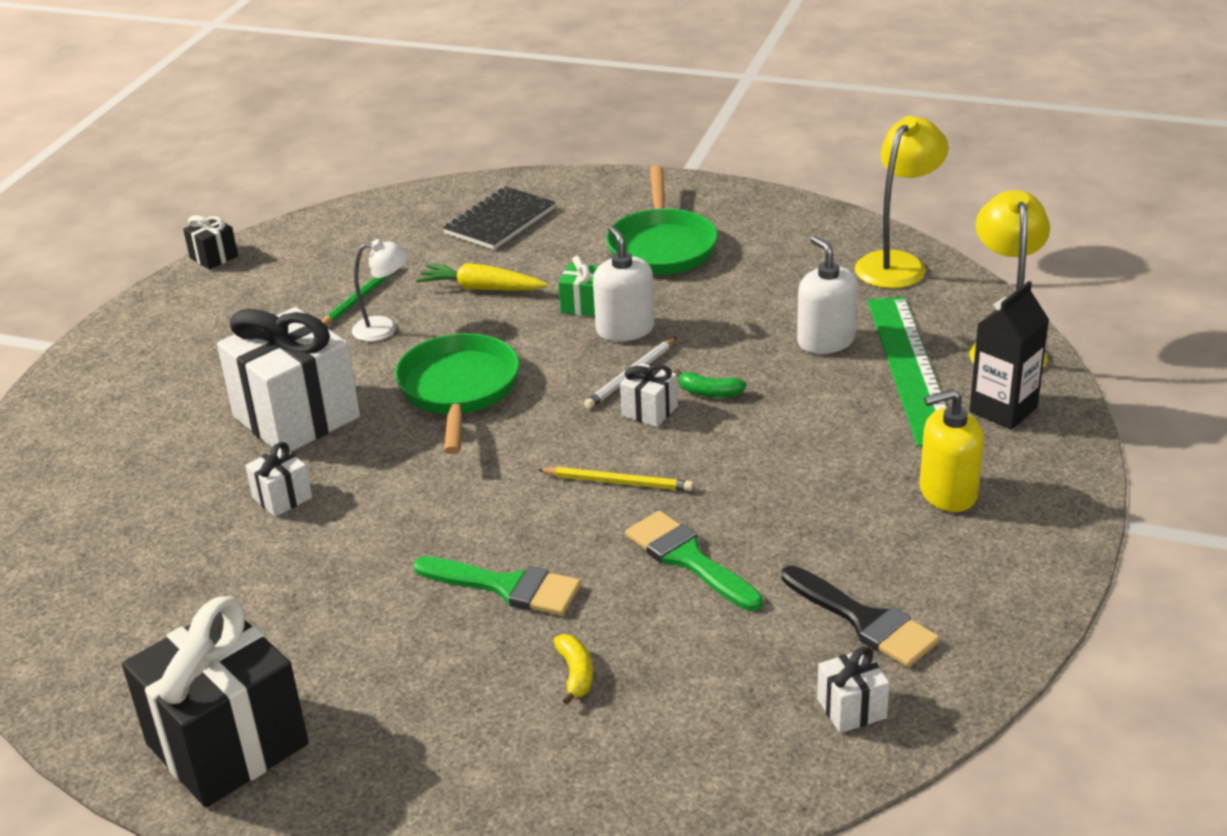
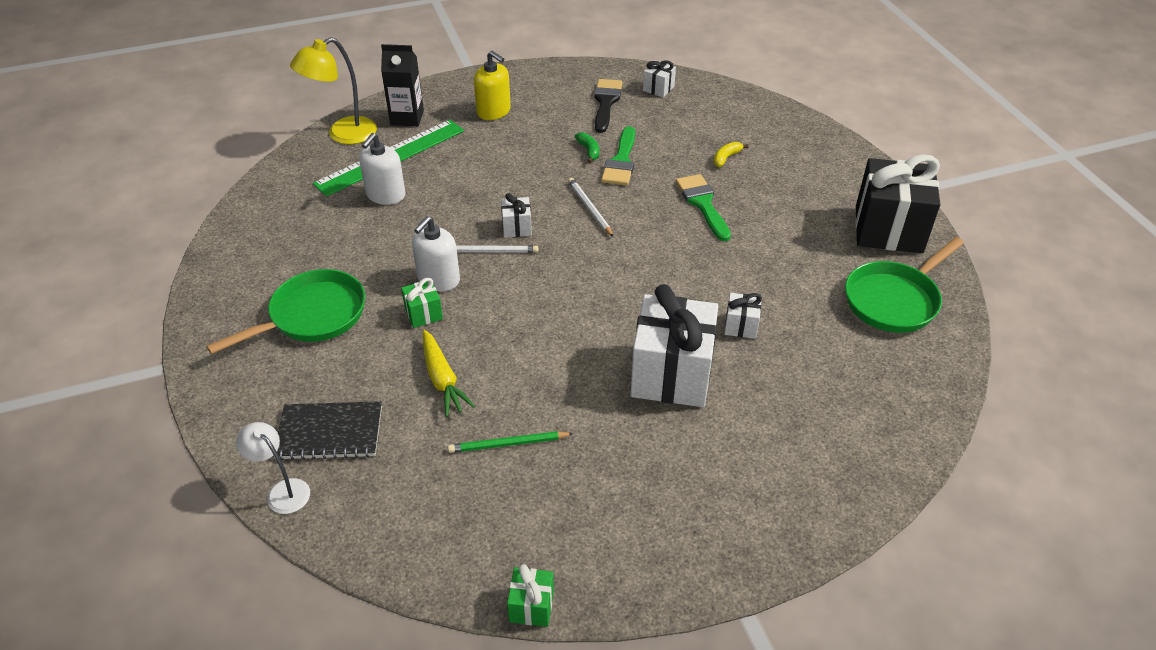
camera: 130 degrees left, 10 degrees up
black gift [183,215,238,270] -> green gift [507,564,554,627]
white lamp [352,239,408,342] -> white lamp moved to [236,422,310,514]
green pan [395,333,520,454] -> green pan moved to [845,237,964,333]
yellow pencil [537,467,693,491] -> white pencil [568,178,613,237]
green banana [675,370,747,398] -> green banana moved to [575,132,599,163]
yellow lamp [855,116,949,289] -> none

